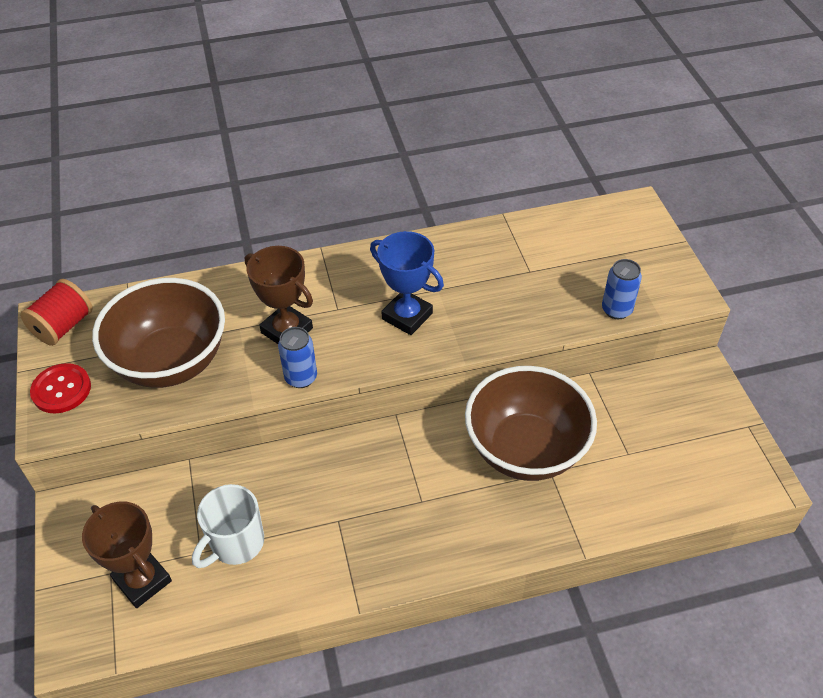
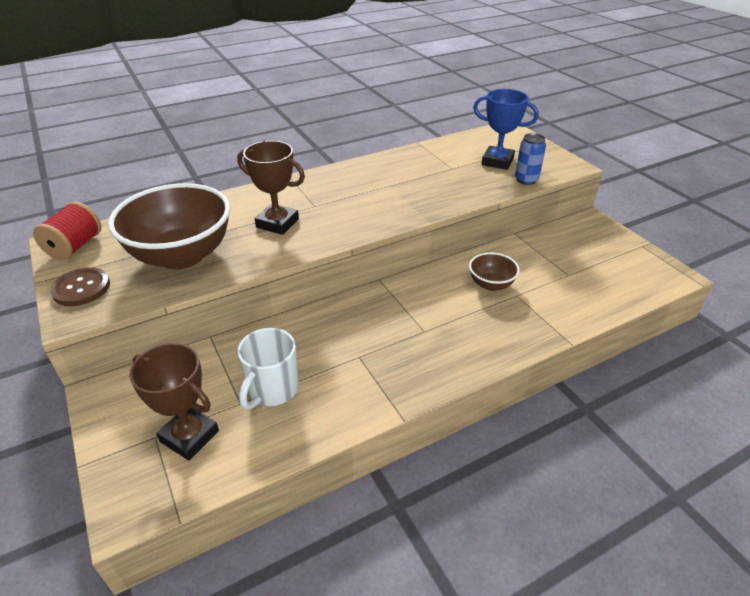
camera: 15 degrees left, 10 degrees down
red button [30,363,91,414] -> brown button [50,267,110,306]
blue can [278,327,317,388] -> none
blue trophy [370,231,444,335] -> blue trophy moved to [473,89,539,170]
brown bowl [465,366,597,481] -> brown bowl [469,252,520,291], size x0.48

